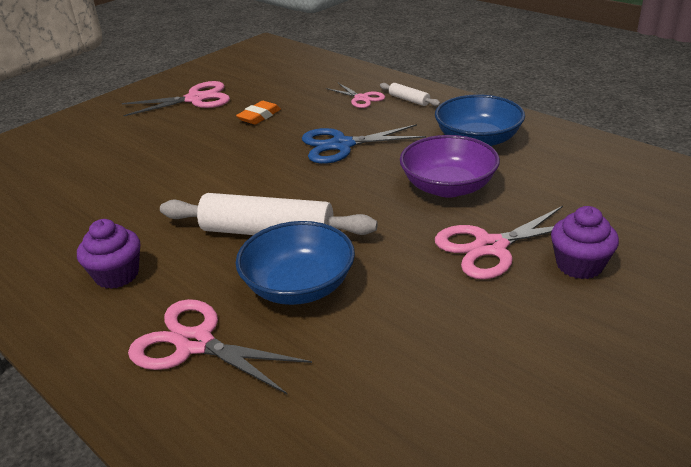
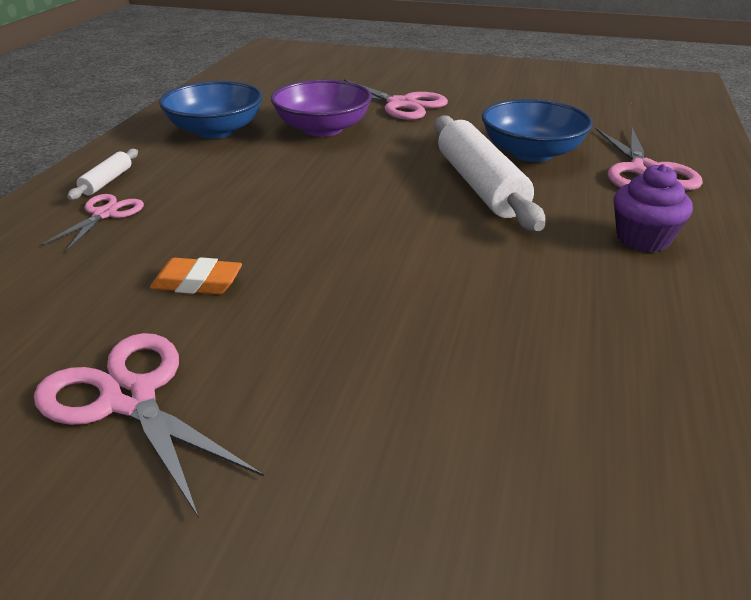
camera: 120 degrees left, 0 degrees up
blue scissors [302,124,426,164] -> none
purple cupcake [551,206,619,279] -> none

